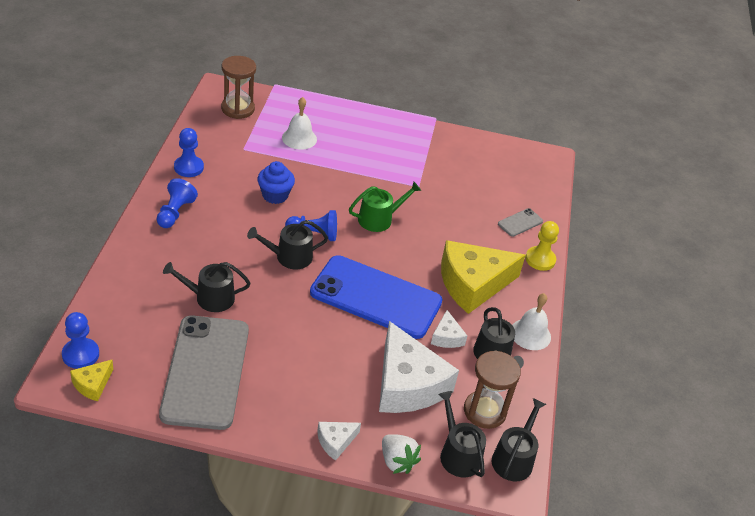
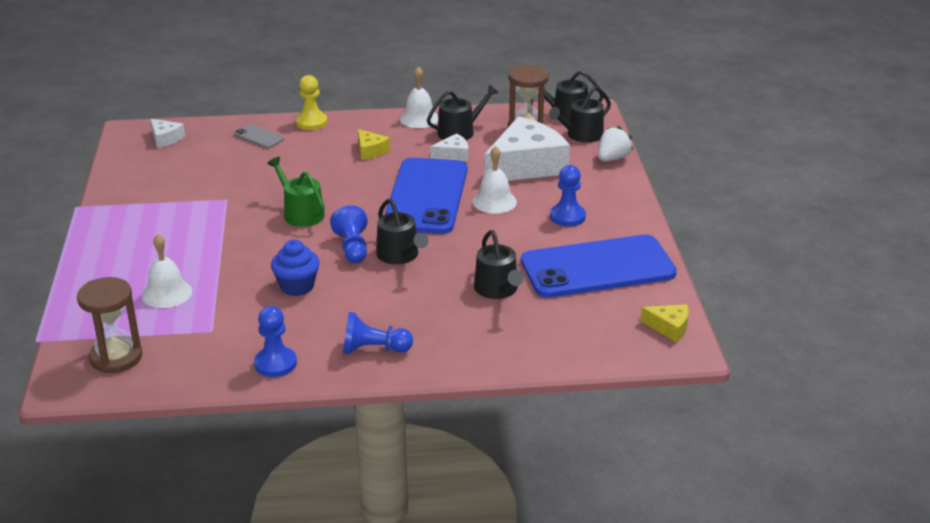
camera: 100 degrees left, 10 degrees down
blue pawn [62,312,99,369] -> blue pawn moved to [550,165,586,226]
grey phone [159,316,249,430] -> blue phone [521,235,677,298]
white cheese [317,422,361,461] -> white cheese moved to [150,119,185,148]
yellow cheese [441,240,526,314] -> yellow cheese [358,129,390,160], size x0.45
none -> white bell [473,146,517,214]

